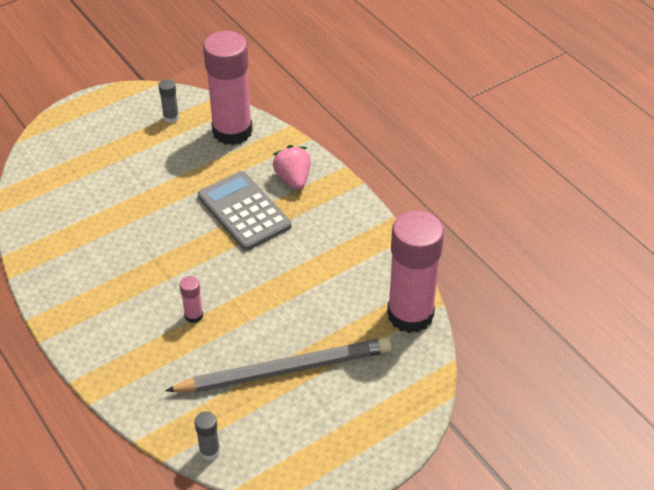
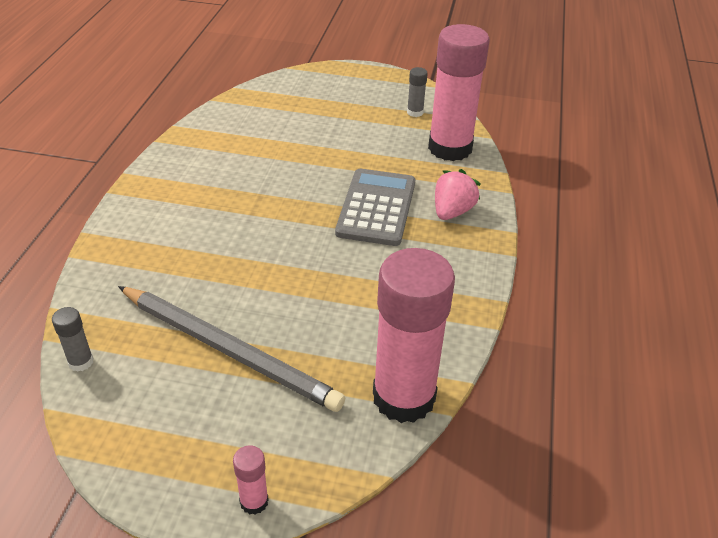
camera: 45 degrees right, 5 degrees down
pink glue stick [180,276,203,323] -> pink glue stick moved to [233,445,269,515]

